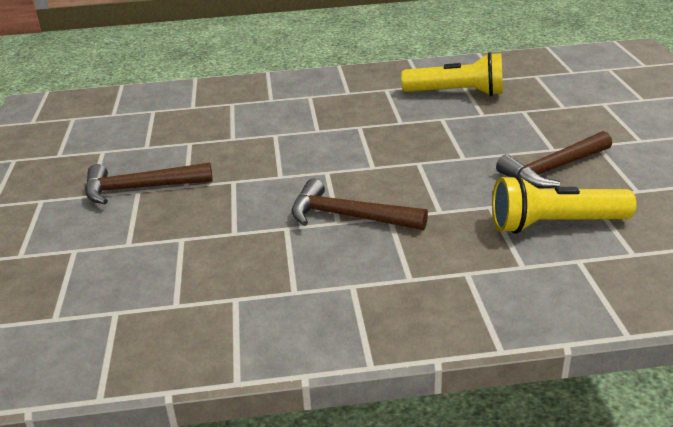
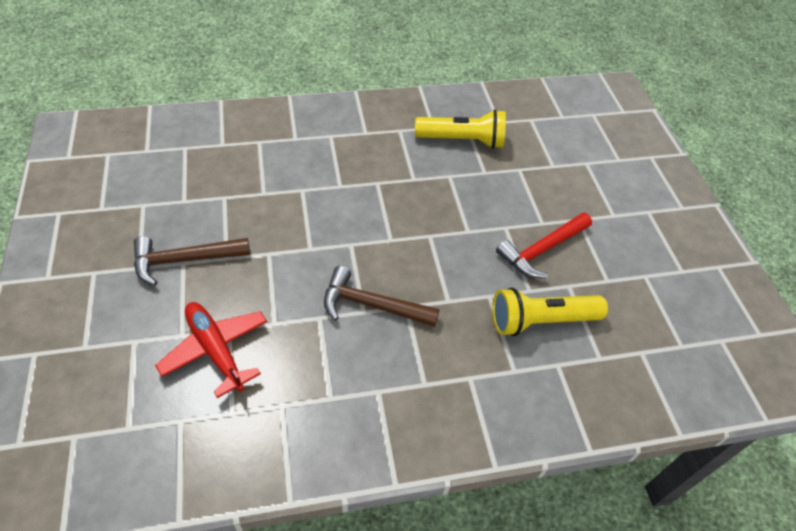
camera: 10 degrees left, 20 degrees up
brown hammer [496,131,612,188] -> red hammer [496,212,592,278]
none -> red plane [155,302,267,398]

